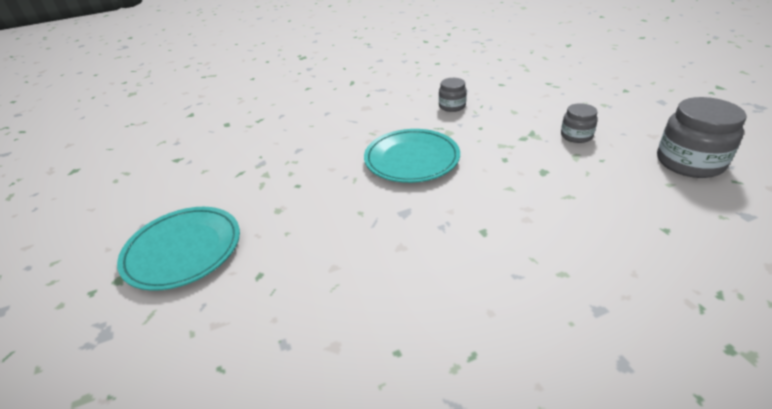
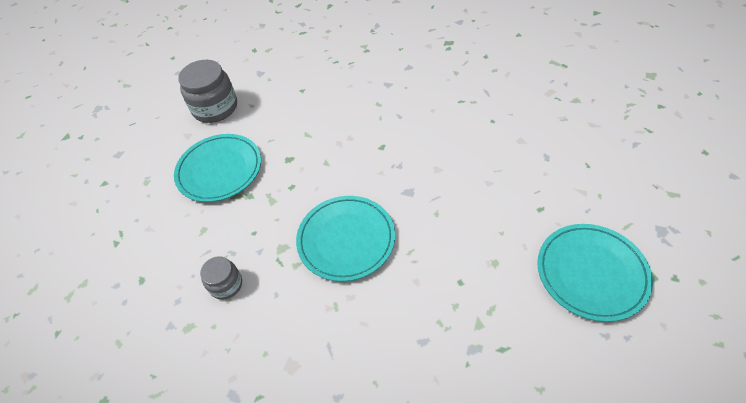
camera: 135 degrees left, 15 degrees up
grey jar [561,103,598,143] -> turquoise plate [174,134,261,202]

